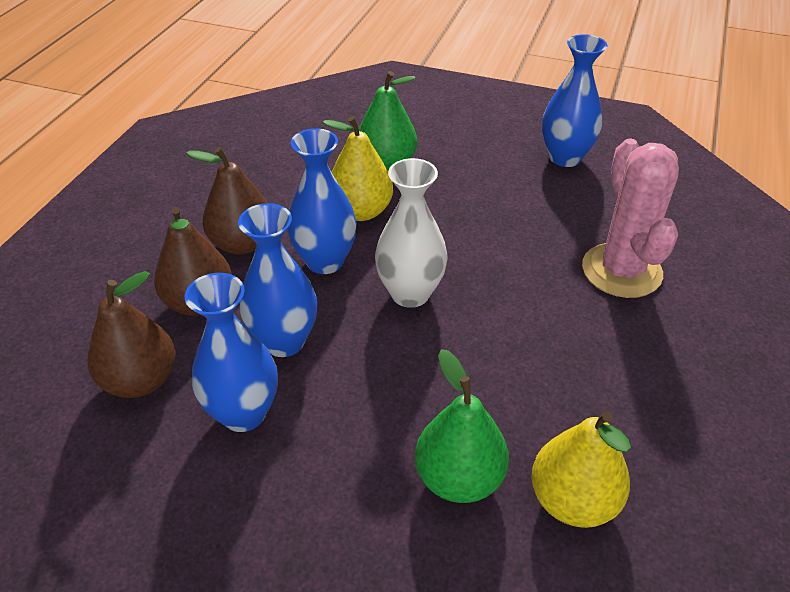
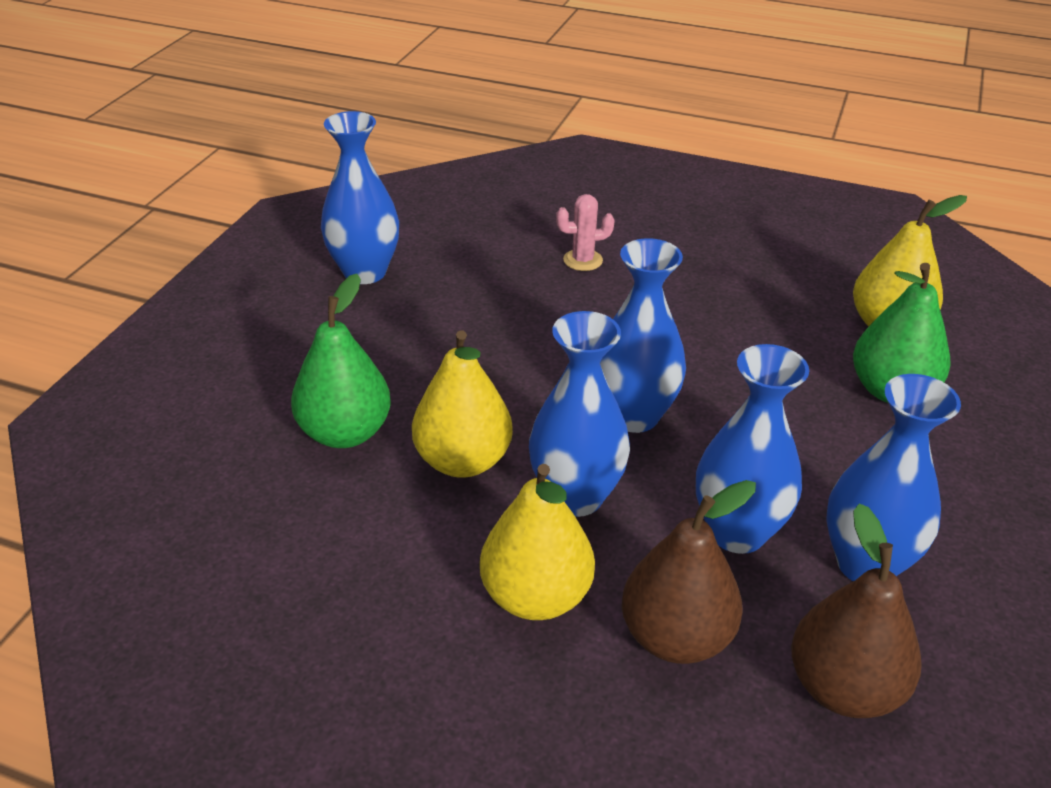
camera: 90 degrees left, 5 degrees down
brown pear [186,147,267,254] -> yellow pear [480,464,595,620]
white vase [375,158,448,308] -> blue vase [600,238,686,433]
pink cactus [582,138,679,298] -> pink cactus [556,194,615,271], size x0.45

